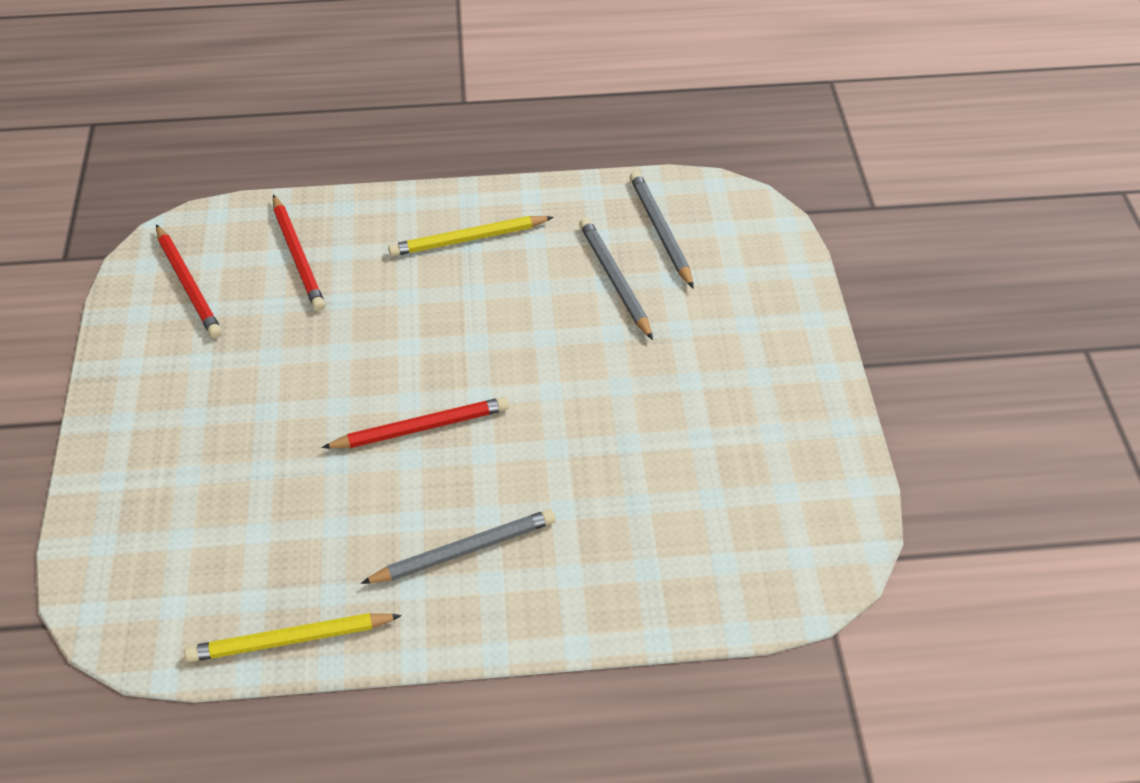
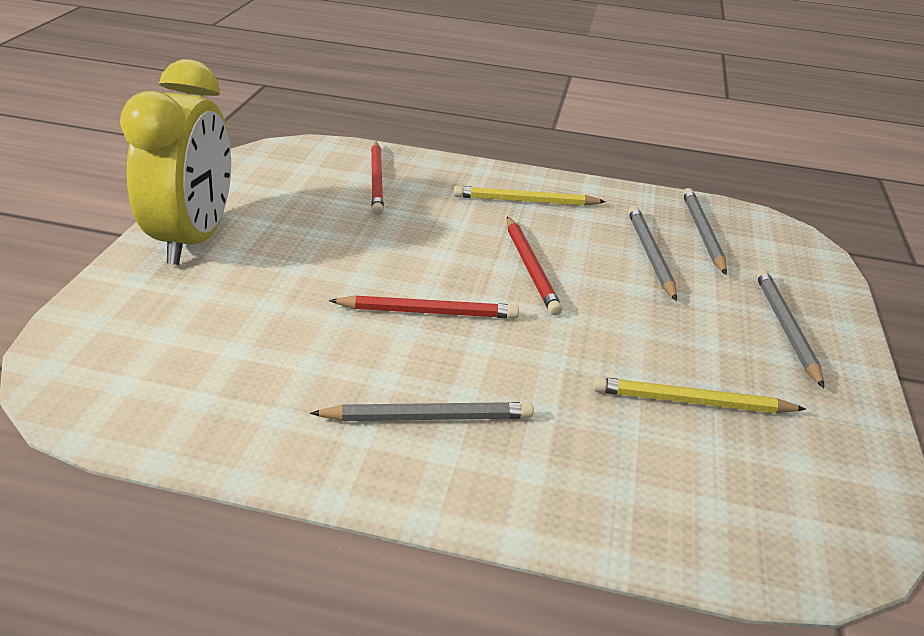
camera: 15 degrees right, 15 degrees down
red pencil [156,224,222,338] -> red pencil moved to [507,216,562,316]
yellow pencil [185,613,402,662] -> yellow pencil moved to [593,377,806,413]
none -> yellow clock [120,59,231,265]
none -> grey pencil [756,269,824,388]

